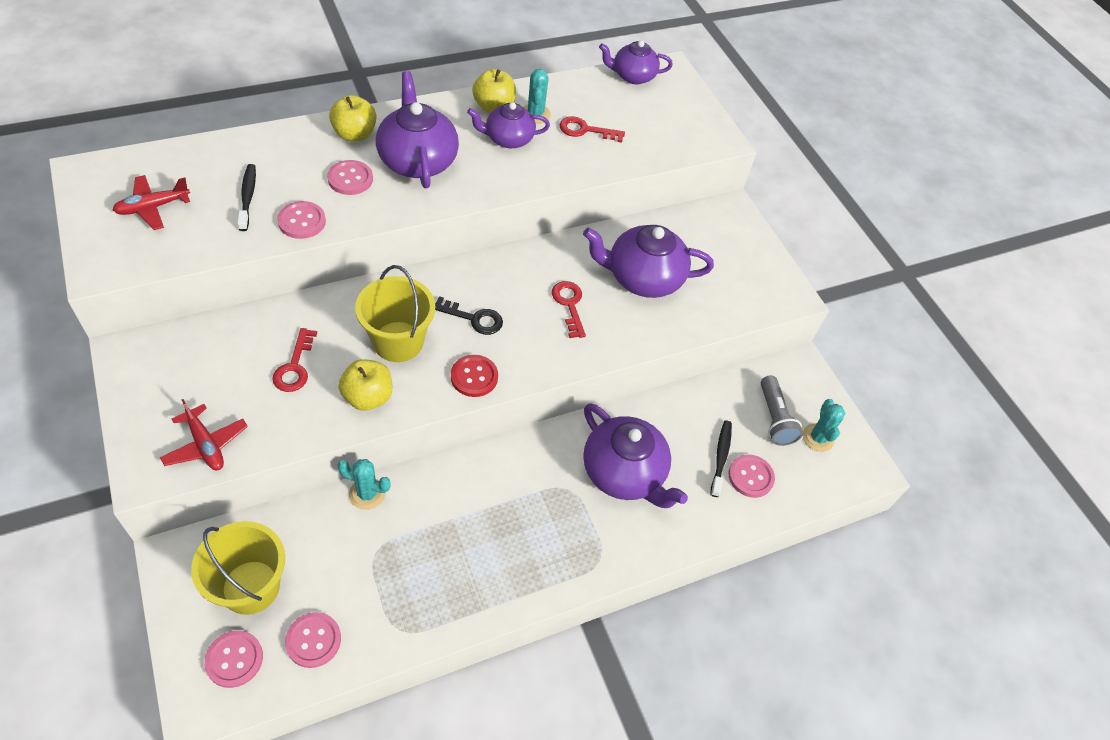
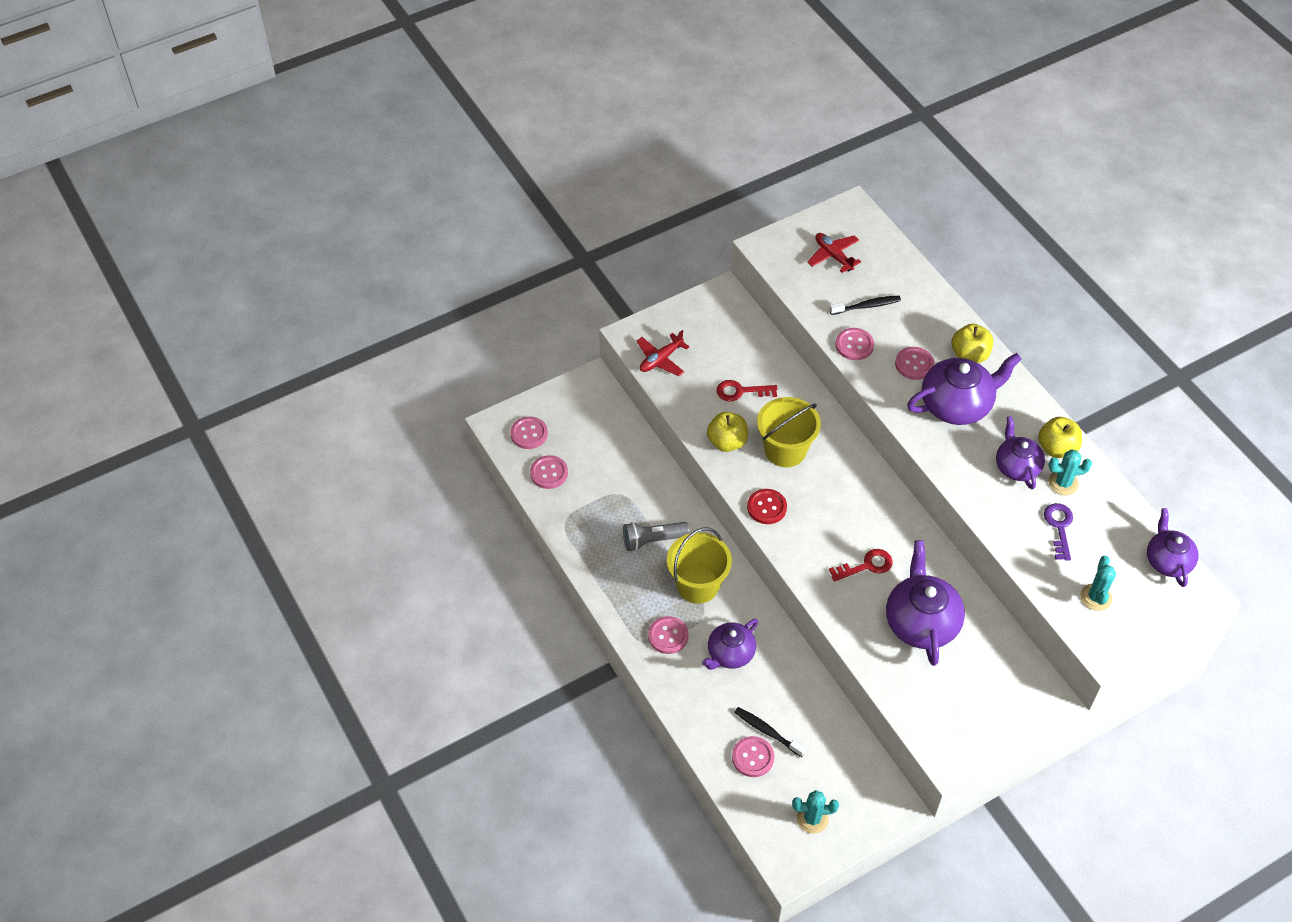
camera: 90 degrees right, 0 degrees up
yellow bucket [191,521,285,615] -> yellow bucket moved to [667,528,732,604]
turquoise cactus [338,459,391,510] -> turquoise cactus moved to [1080,556,1116,611]
black key [435,296,503,335] -> none
red key [559,116,625,143] -> purple key [1044,503,1073,561]
purple teapot [583,403,688,508] -> purple teapot [702,619,758,670], size x0.64
black toothbrush [710,421,732,497] -> black toothbrush turned 150 degrees counterclockwise [735,707,806,757]
grey flashlight [761,375,803,446] -> grey flashlight moved to [623,522,690,551]
none -> pink button [648,616,688,654]

